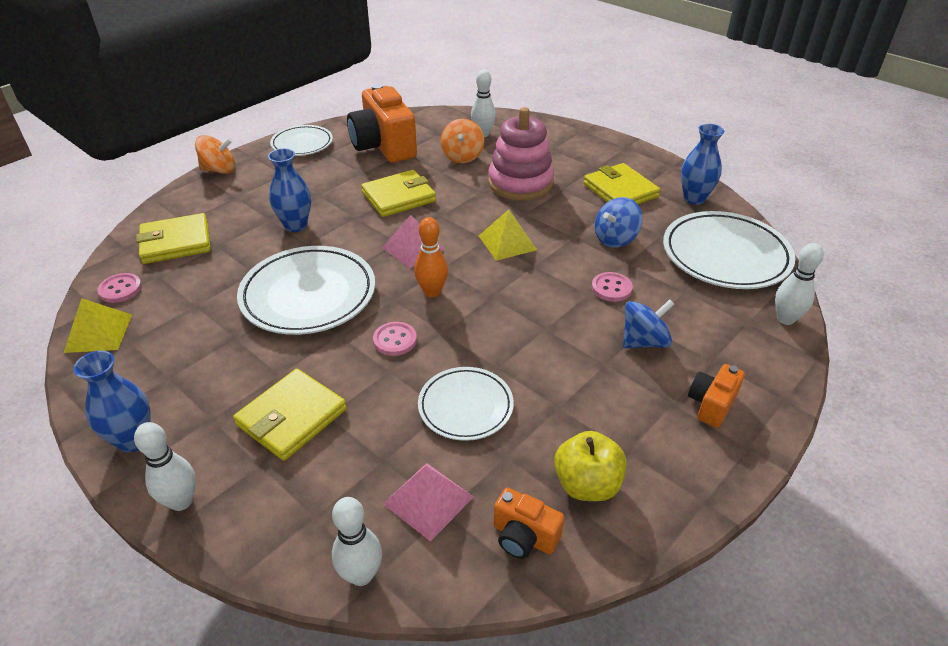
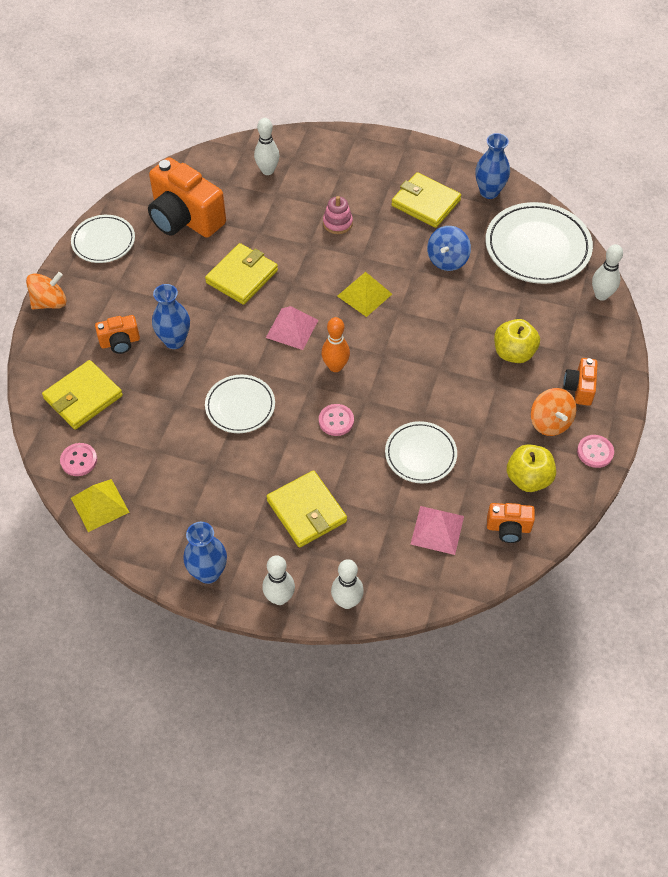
camera: 25 degrees left, 15 degrees up
yellow wallet [233,369,347,461] -> yellow wallet turned 45 degrees counterclockwise [266,470,347,548]
white plate [237,246,375,335] -> white plate [205,375,275,433], size x0.60
white bowling pin [332,497,382,586] -> white bowling pin moved to [331,559,364,609]
orange spinning top [440,119,484,163] -> orange spinning top moved to [531,388,576,436]
pink stacking toy [488,107,554,201] -> pink stacking toy [323,196,353,234], size x0.49
pink button [592,272,633,302] -> pink button moved to [577,435,614,468]
blue spinning top [623,299,674,348] -> yellow apple [494,319,540,363]
none -> orange camera [95,315,140,354]

